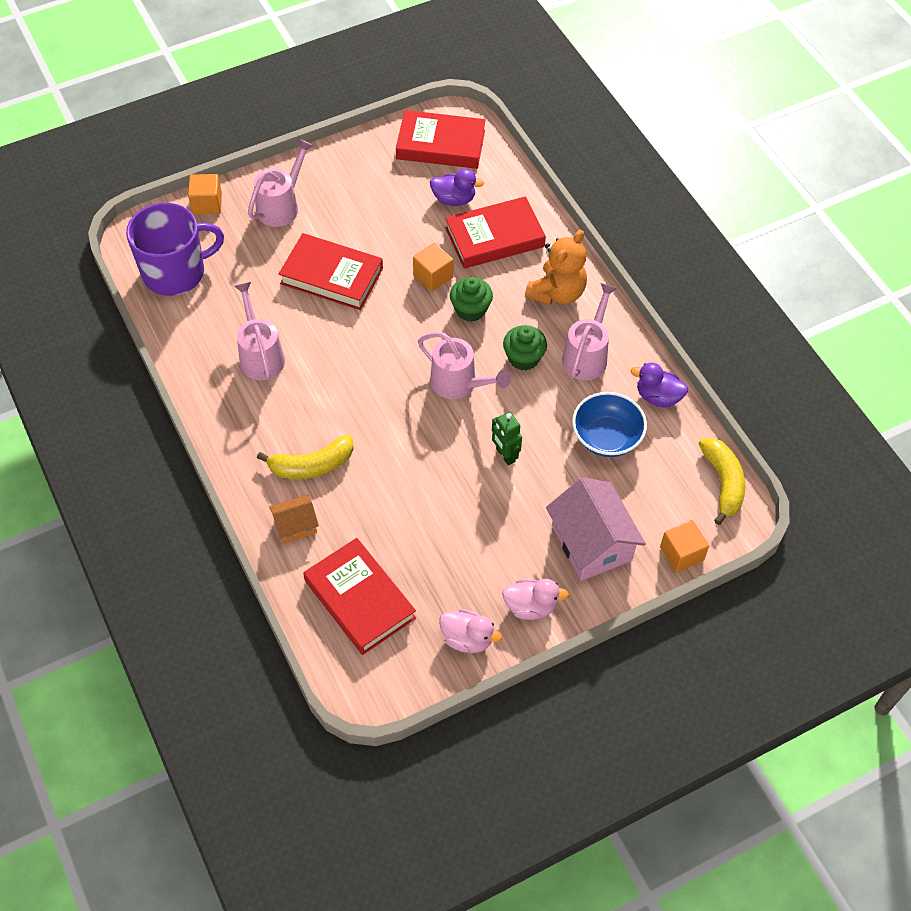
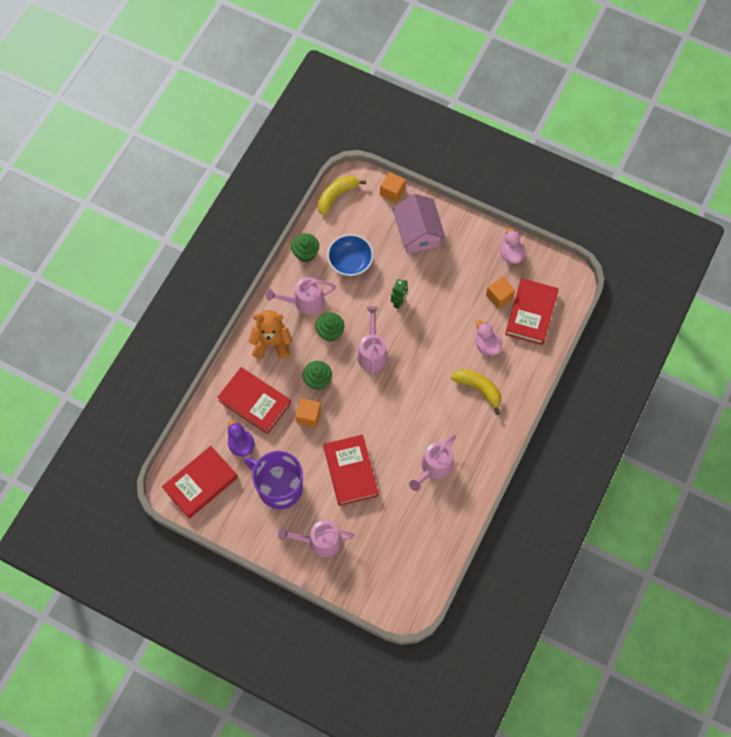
camera: 125 degrees left, 10 degrees up
purple mug [126,203,224,296] -> purple mug moved to [244,451,303,509]
orange cube [188,174,222,214] -> orange cube moved to [486,276,515,309]
orange house [269,495,319,543] -> none
red book [396,110,486,169] -> red book turned 75 degrees clockwise [162,446,238,519]
pink duck [502,579,569,620] -> pink duck moved to [475,320,503,356]
pink house [546,477,646,581] -> pink house turned 45 degrees counterclockwise [392,194,445,254]
purple duck [631,363,688,407] -> green cupcake [291,233,319,262]

